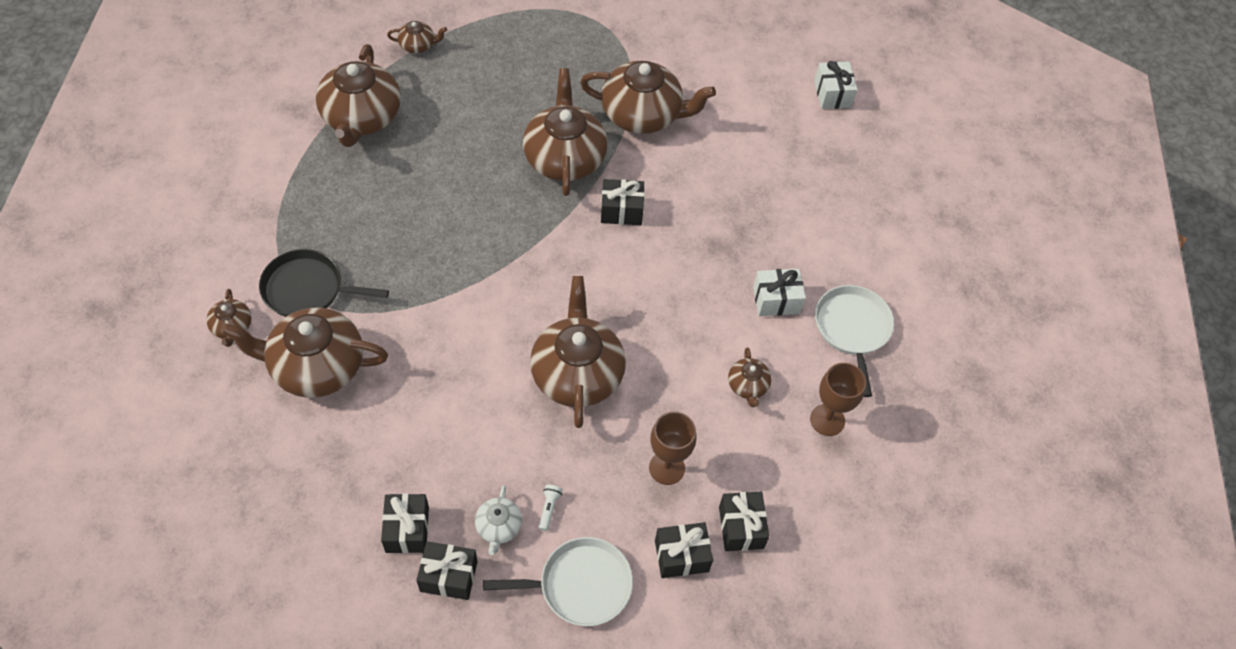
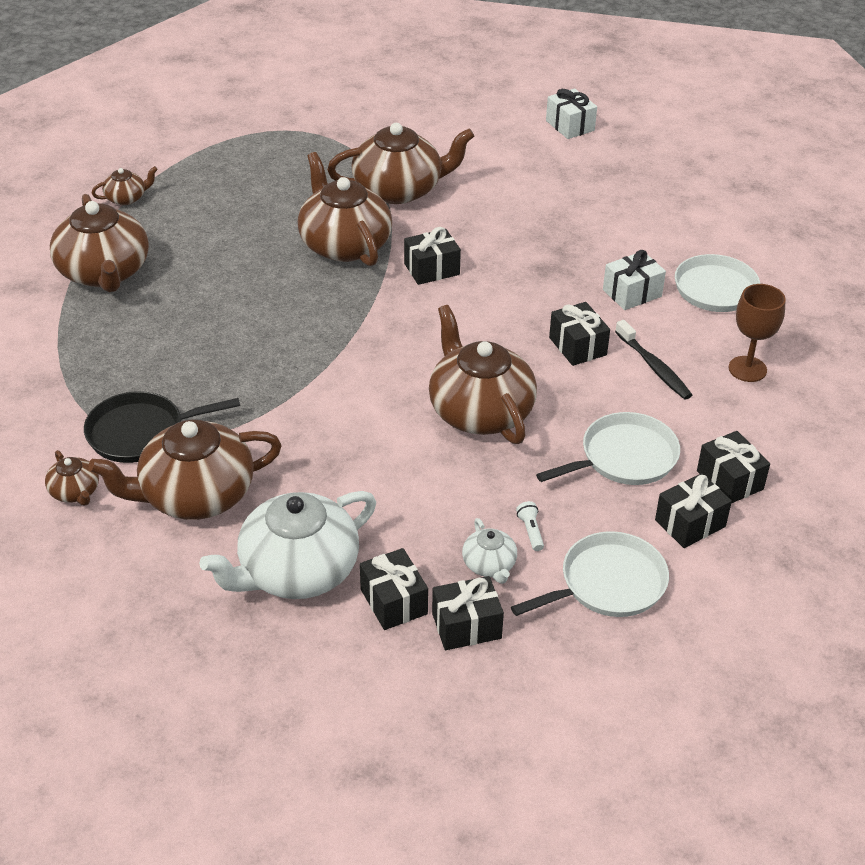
camera: 20 degrees left, 15 degrees down
brown goblet [649,411,696,485] -> white pan [536,412,680,485]
brown teapot [728,347,772,407] -> black toothbrush [615,320,692,400]
none -> white teapot [199,491,376,599]
none -> black gift [549,302,610,366]

